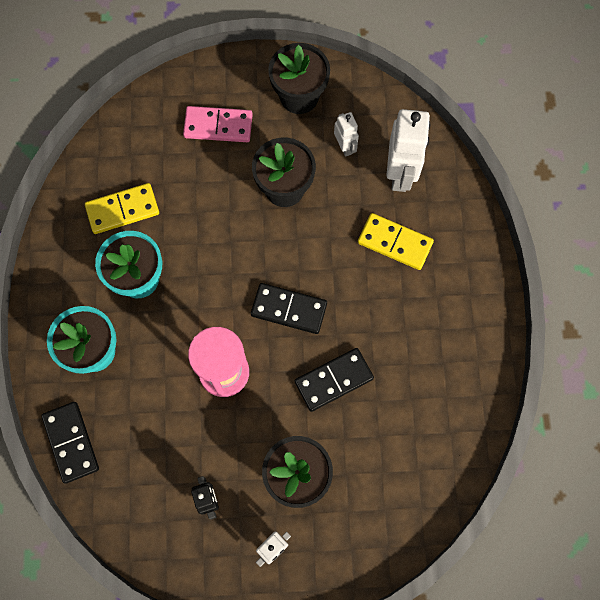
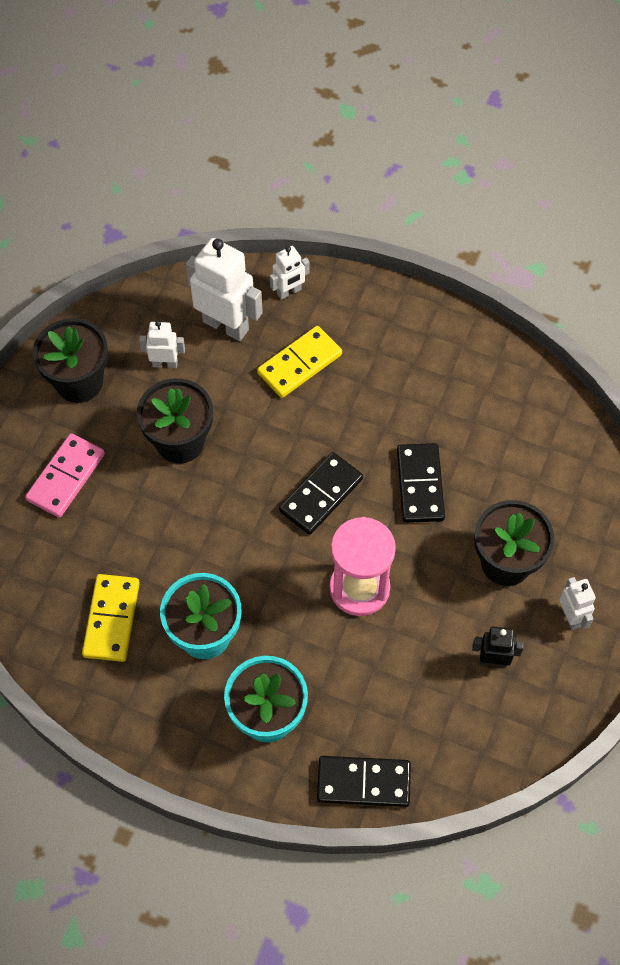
camera: 65 degrees left, 10 degrees down
none -> white robot [270,246,310,300]

